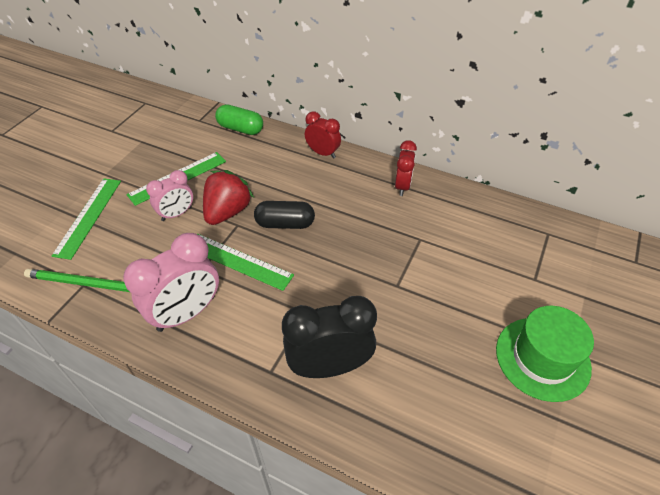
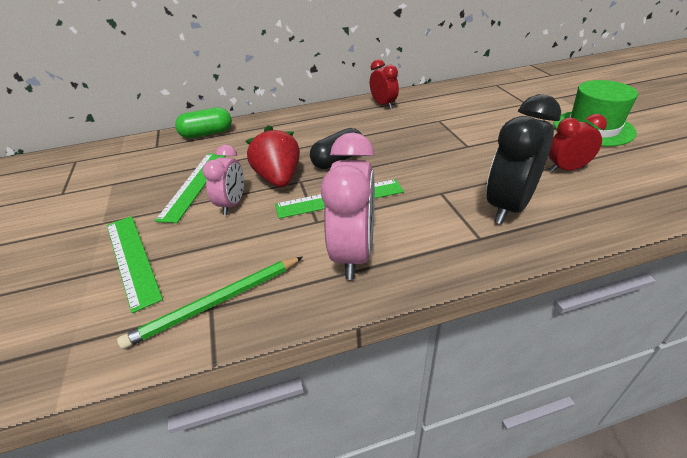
camera: 40 degrees left, 10 degrees down
red clock [305,111,341,158] -> red clock moved to [549,114,607,172]

